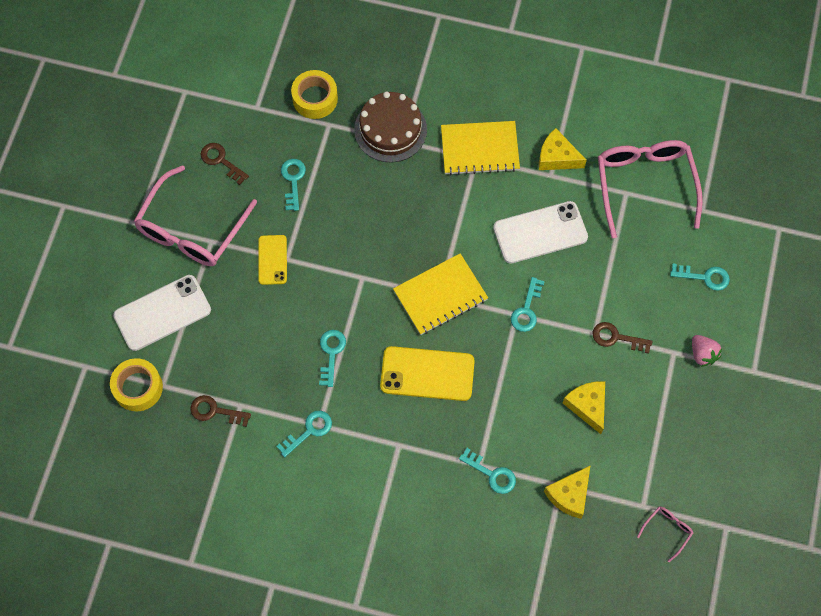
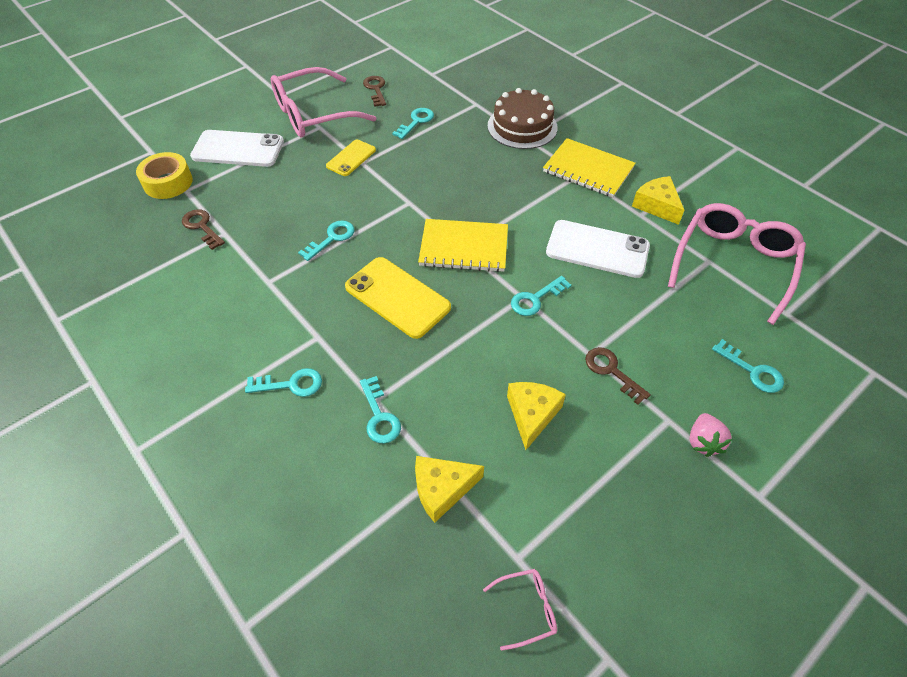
camera: 35 degrees right, 15 degrees down
turquoise key [276,411,332,457] -> turquoise key moved to [245,368,322,397]
yellow tape [291,70,338,119] -> none

